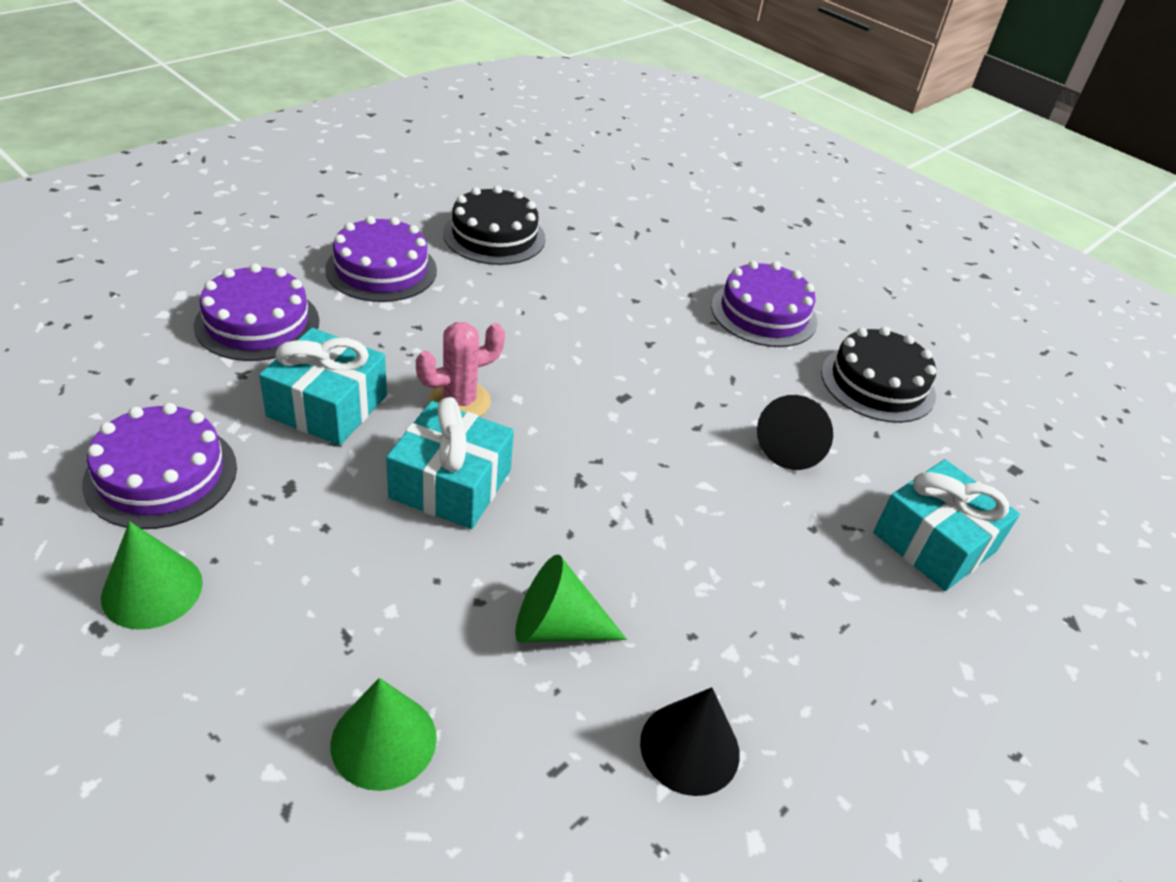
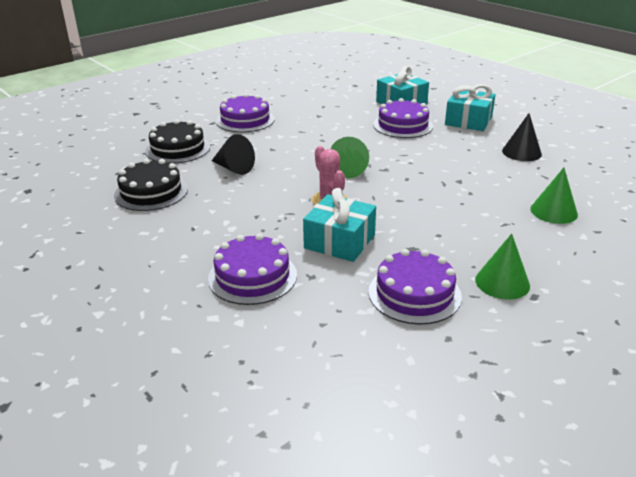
camera: 80 degrees left, 10 degrees down
purple cake [325,216,437,302] -> purple cake moved to [373,98,433,138]
turquoise gift [386,397,514,529] -> turquoise gift moved to [445,84,495,131]
green cone [515,554,627,643] -> green cone moved to [330,137,369,178]
black cone [757,395,833,470] -> black cone moved to [212,134,255,175]
black cake [821,327,936,423] -> black cake moved to [145,119,210,163]

